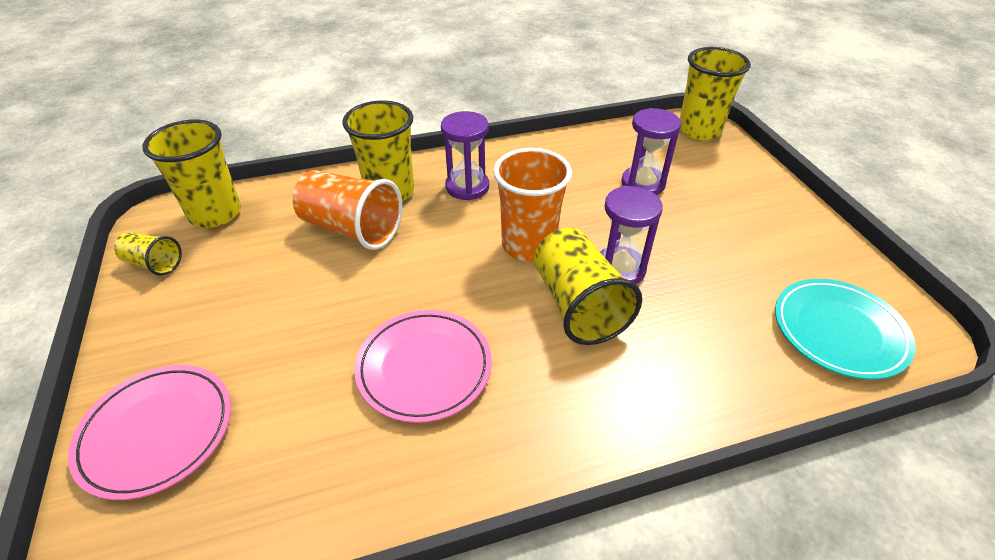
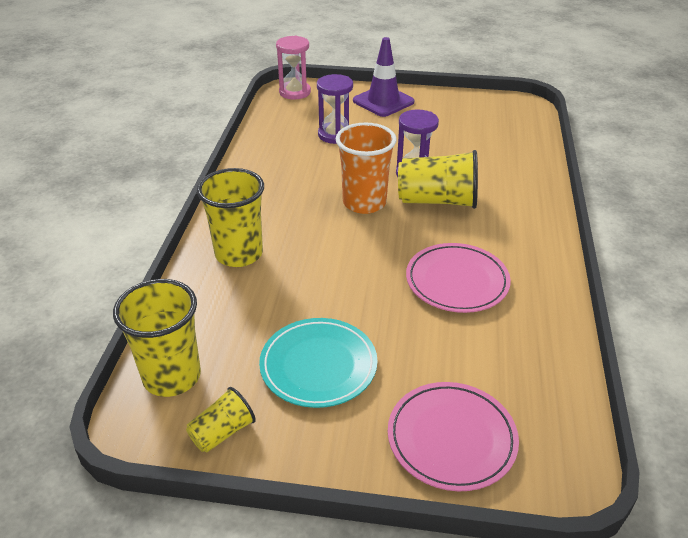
camera: 65 degrees left, 5 degrees down
orange cup [293,170,402,250] -> none
purple hourglass [441,111,489,200] -> none
yellow cup [680,47,751,140] -> pink hourglass [276,36,311,100]
turquoise plate [775,279,916,380] -> turquoise plate moved to [259,318,377,408]
none -> purple traffic cone [353,37,414,117]

